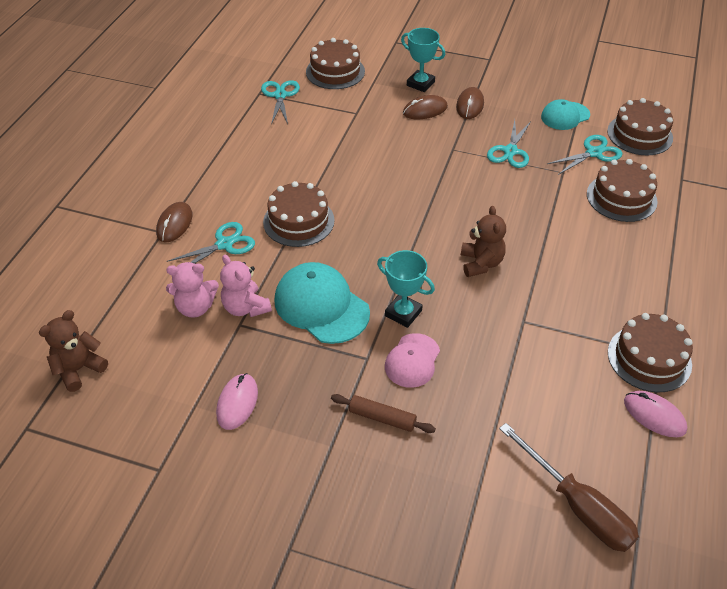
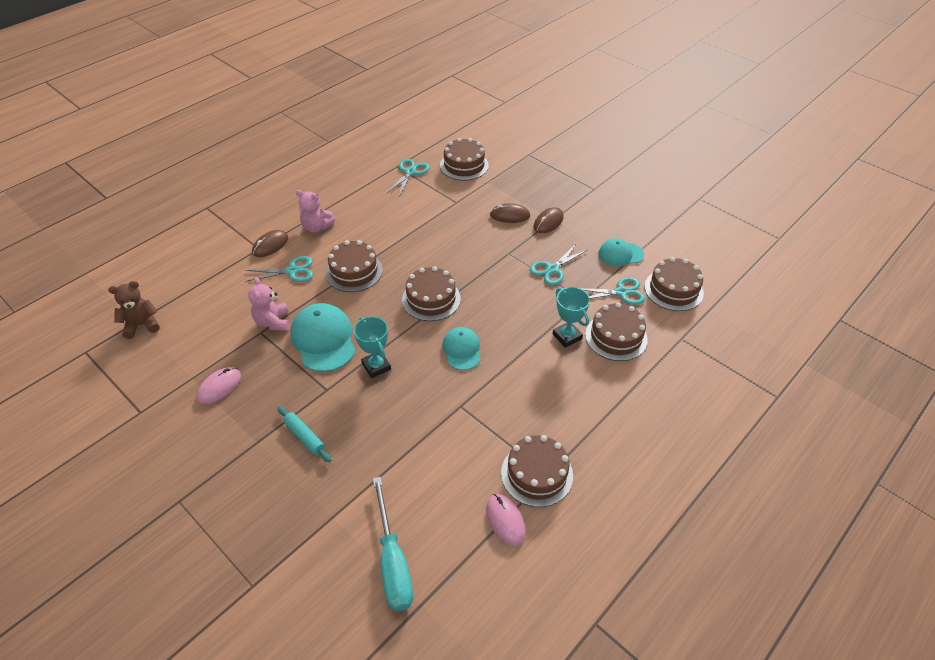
camera: 25 degrees right, 0 degrees up
pink teddy bear [166,262,219,318] -> pink teddy bear moved to [296,190,335,233]
brown rolling pin [331,394,436,433] -> turquoise rolling pin [277,406,331,462]
pink cap [385,333,440,388] -> none
turquoise trophy [401,28,445,92] -> turquoise trophy moved to [553,287,590,348]
brown teddy bear [461,206,506,277] -> turquoise cap [442,327,481,370]
brown screwdriver [499,423,639,552] -> turquoise screwdriver [373,477,413,611]
none -> brown cake [402,266,461,321]

